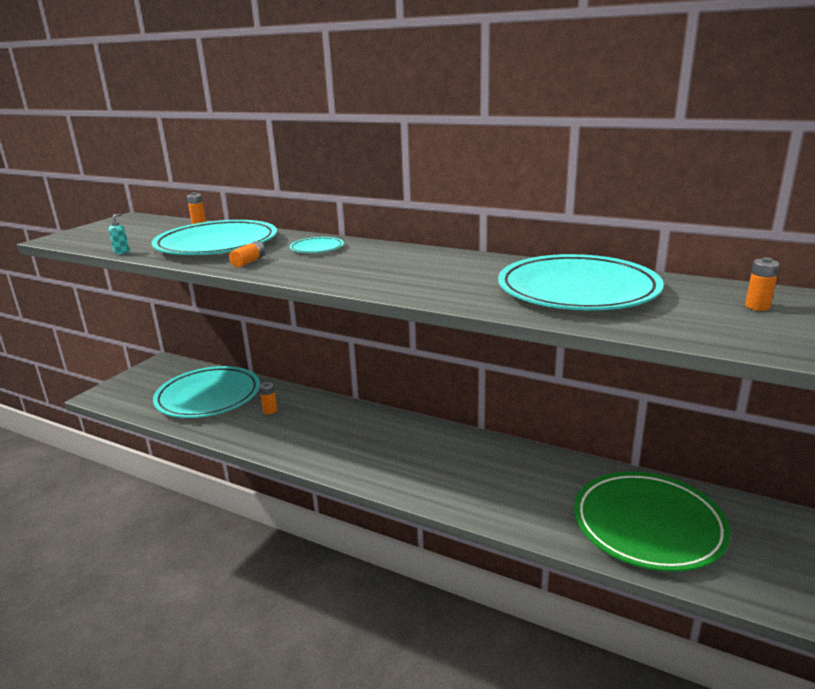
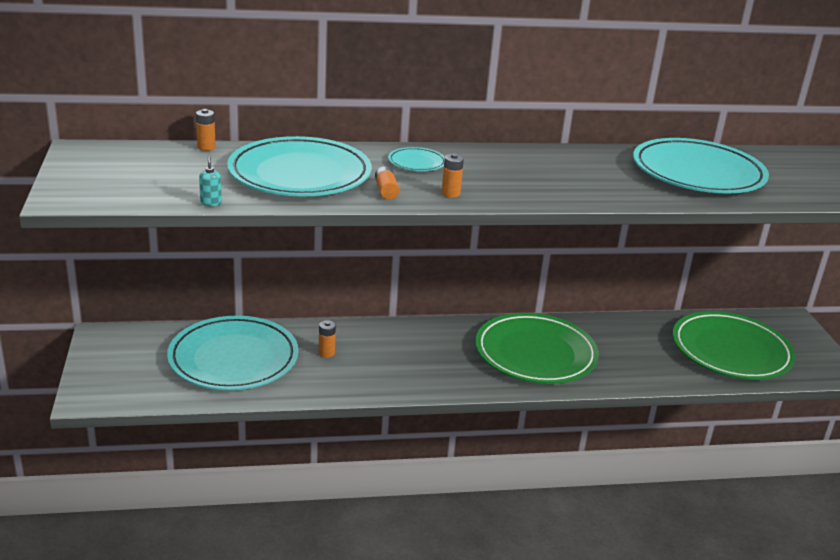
camera: 40 degrees left, 5 degrees up
orange battery [745,257,780,311] -> orange battery moved to [442,154,464,198]
none -> green plate [475,313,599,384]

